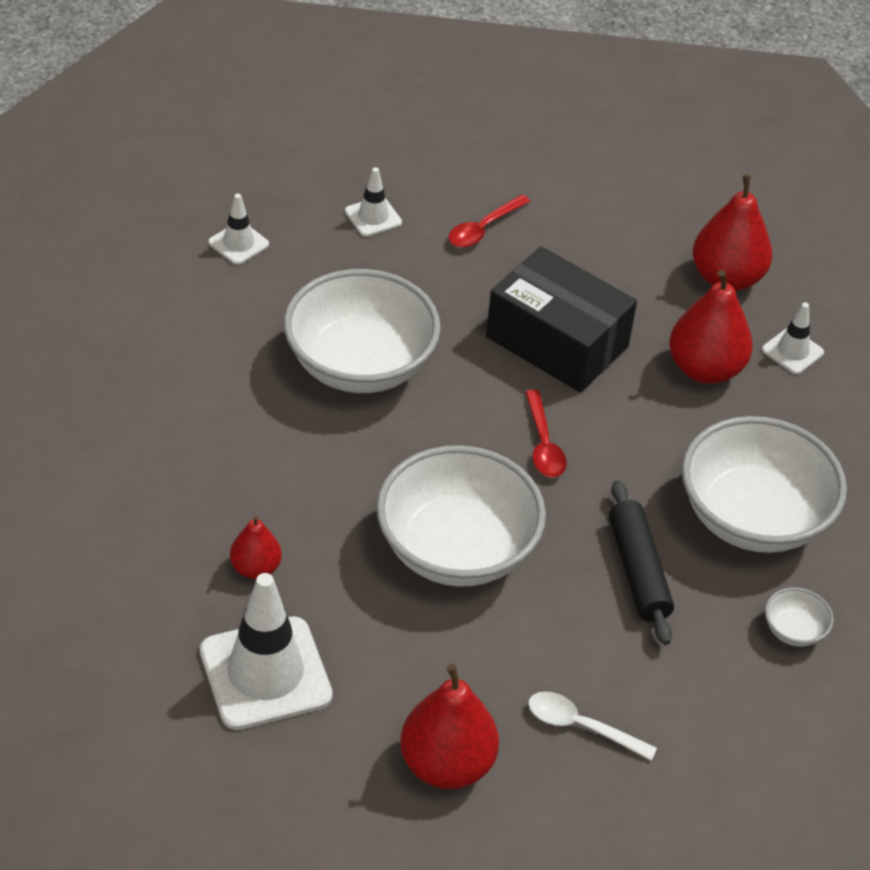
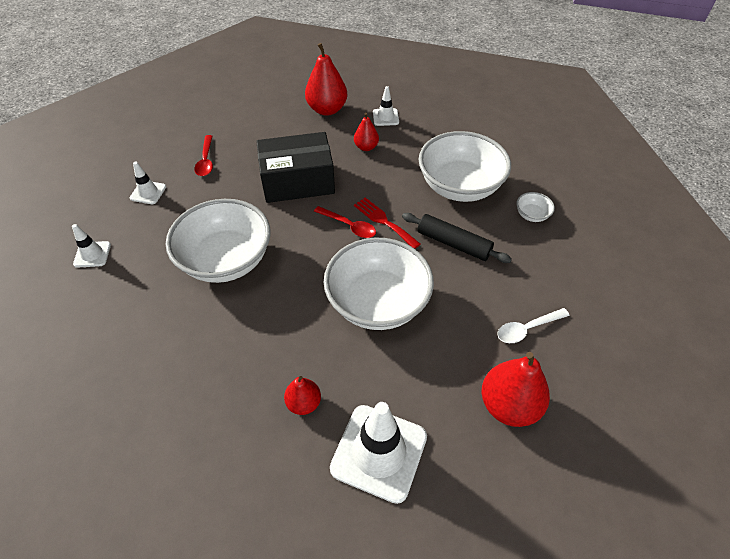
camera: 45 degrees left, 5 degrees up
red pear [669,270,753,384] -> red pear [354,113,379,151], size x0.57
none -> red fork [354,197,420,249]

